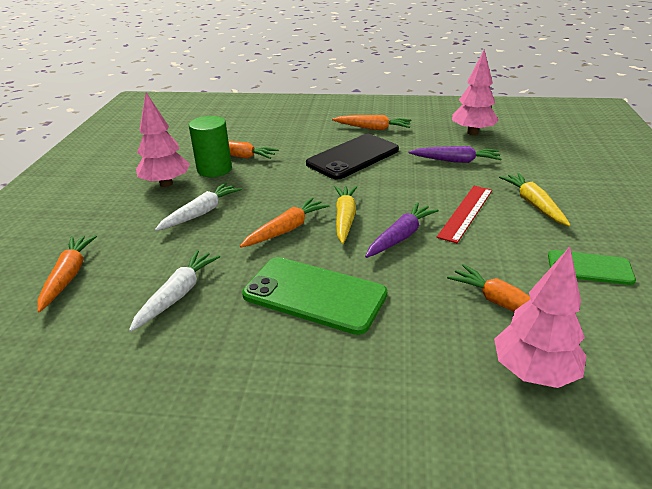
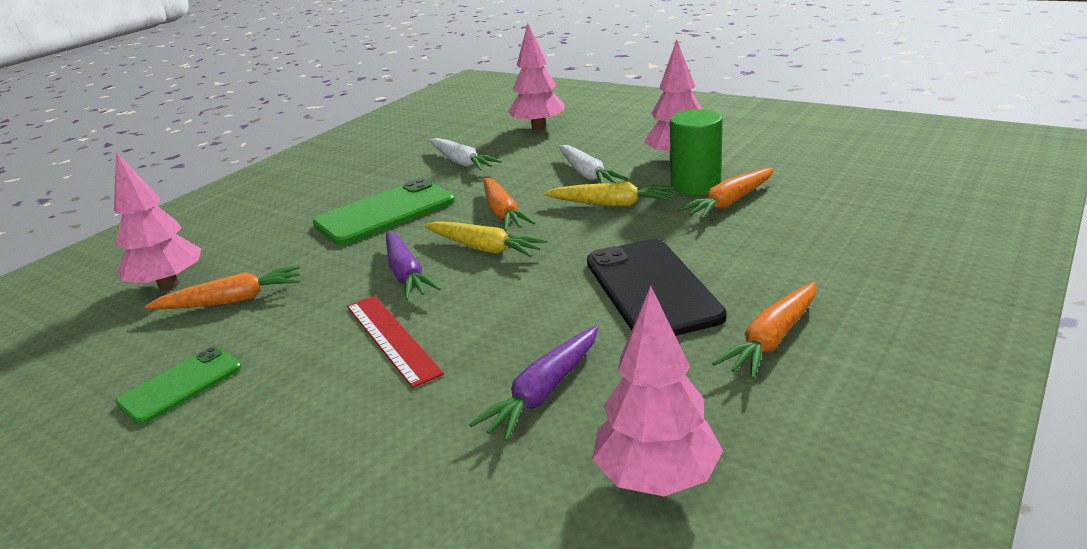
camera: 120 degrees right, 5 degrees down
orange carrot [37,235,97,312] -> pink tree [508,23,565,130]
yellow carrot [499,173,571,226] -> yellow carrot moved to [544,182,675,206]

